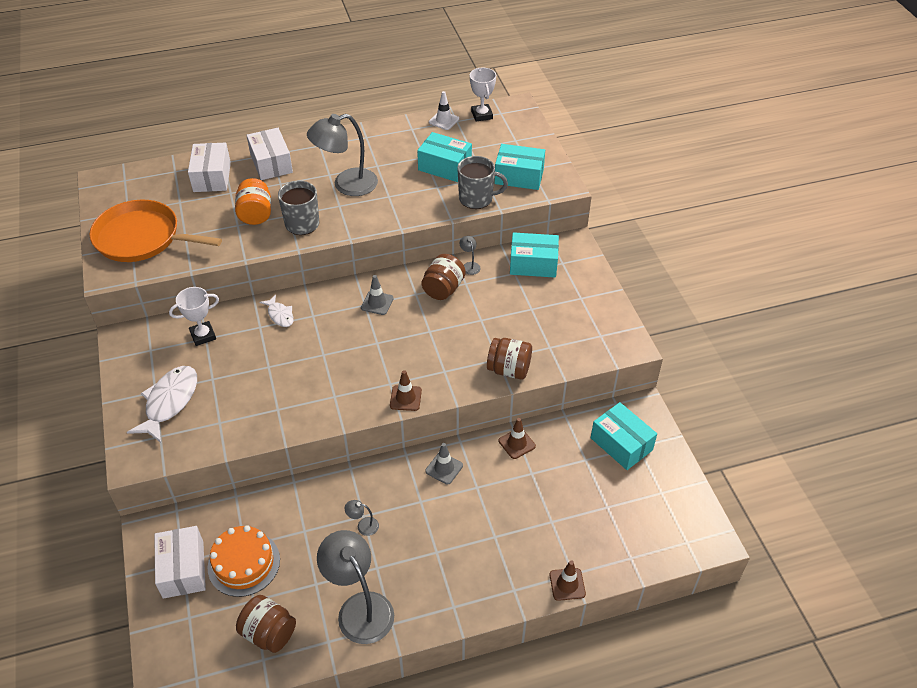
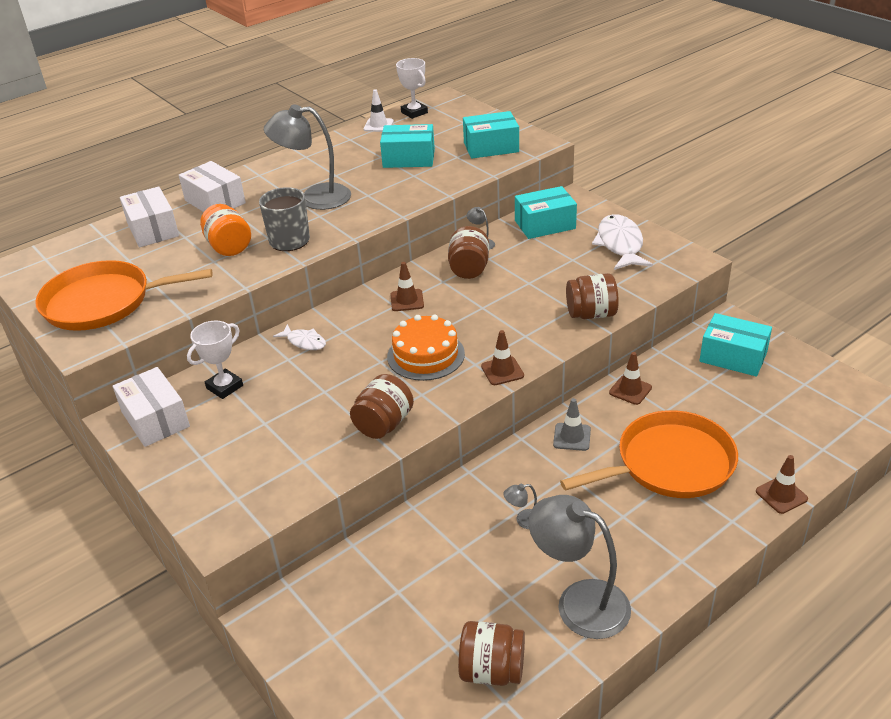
camera: 20 degrees left, 10 degrees down
white fish [127,366,197,443] -> white fish moved to [592,214,653,270]
white box [154,526,206,599] -> white box moved to [113,367,190,447]
orange cake [208,525,280,597] -> orange cake moved to [387,314,465,381]
grey lamp [307,114,378,196] -> grey lamp turned 45 degrees clockwise [264,104,351,210]
grey traffic cone [361,275,394,315] -> brown traffic cone [390,262,424,311]
grey mug [457,156,508,209] -> none
none -> brown jar [350,374,414,439]
none -> orange pan [560,410,738,498]

